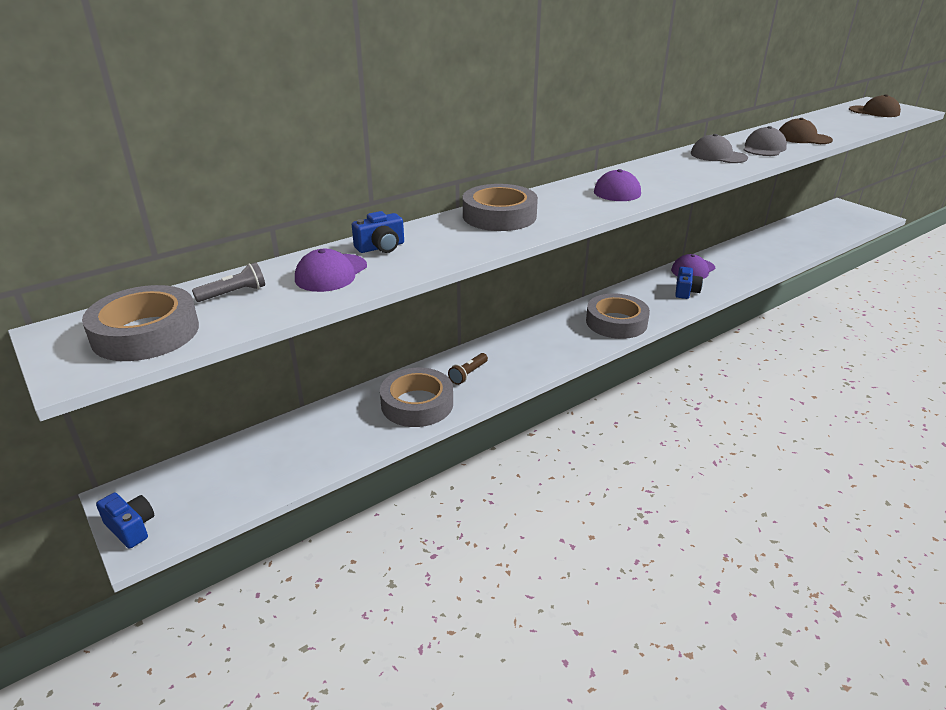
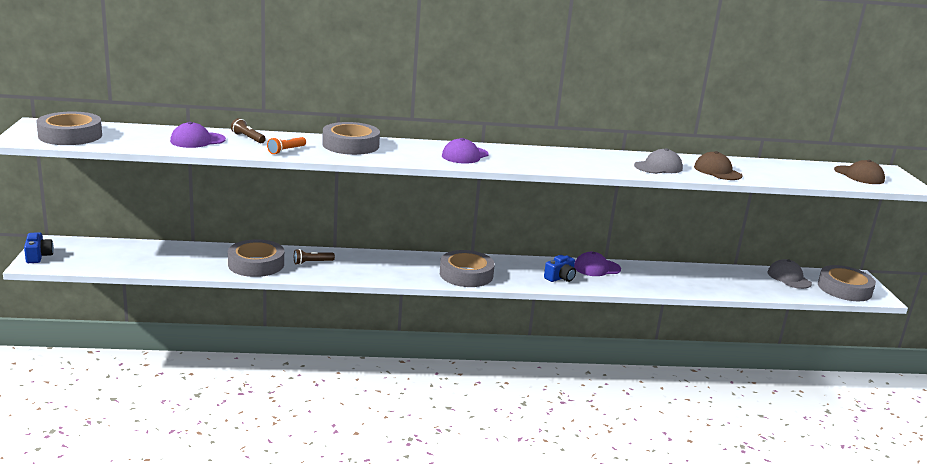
camera: 30 degrees right, 10 degrees down
grey flashlight [192,262,265,302] -> none
blue camera [352,211,404,253] -> brown flashlight [231,118,266,143]
grey cap [691,134,748,163] -> grey cap moved to [768,259,812,289]
none -> orange flashlight [267,137,306,154]
none -> grey tape [818,265,876,301]

